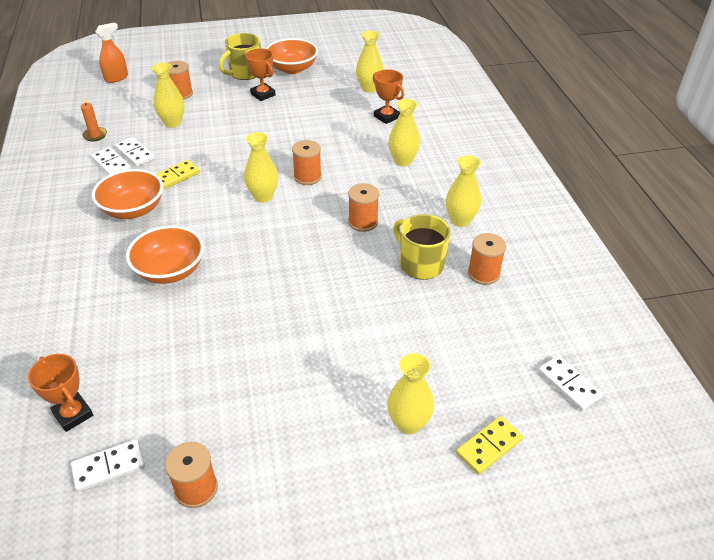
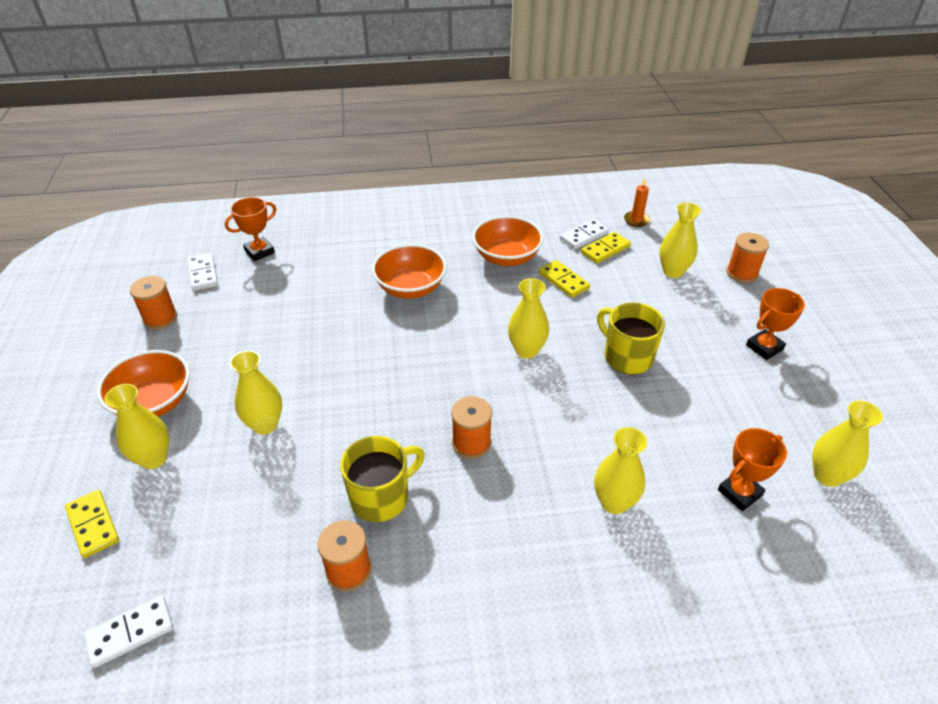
camera: 95 degrees right, 0 degrees up
orange spray bottle [95,22,128,83] -> none
white domino [115,137,155,166] -> yellow domino [581,232,631,264]
yellow mug [219,33,261,80] -> yellow mug moved to [597,302,665,375]
orange bowl [266,38,318,74] -> orange bowl moved to [97,350,190,417]
orange spool [292,140,322,185] -> none
yellow vase [446,155,481,227] -> yellow vase moved to [230,350,282,435]

